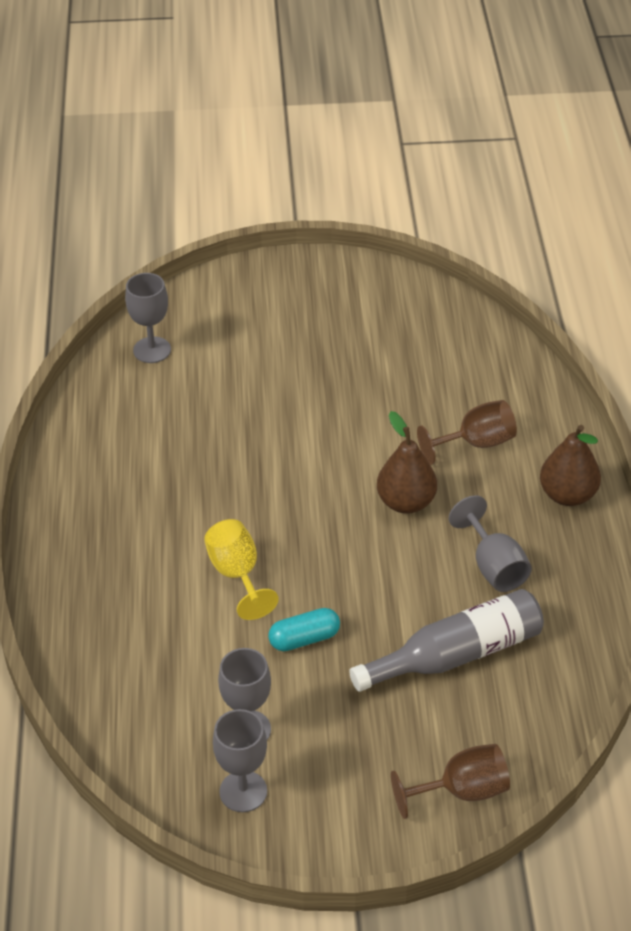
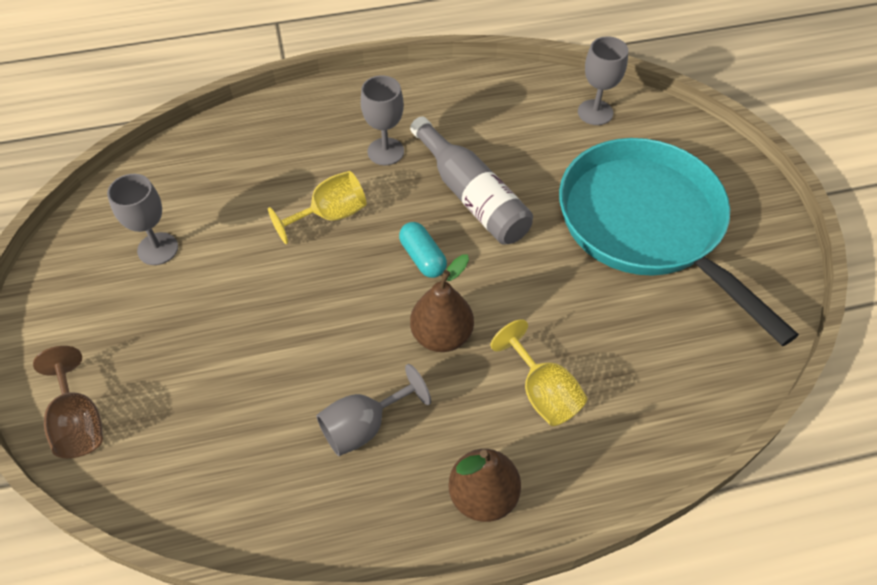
camera: 80 degrees right, 10 degrees up
grey goblet [213,709,267,812] -> grey goblet moved to [361,75,404,165]
turquoise capsule [268,608,340,651] -> turquoise capsule moved to [399,222,447,278]
grey bottle [349,589,544,692] -> grey bottle moved to [410,116,533,244]
brown goblet [417,400,517,465] -> yellow goblet [490,319,587,426]
none -> turquoise pan [559,138,799,346]

